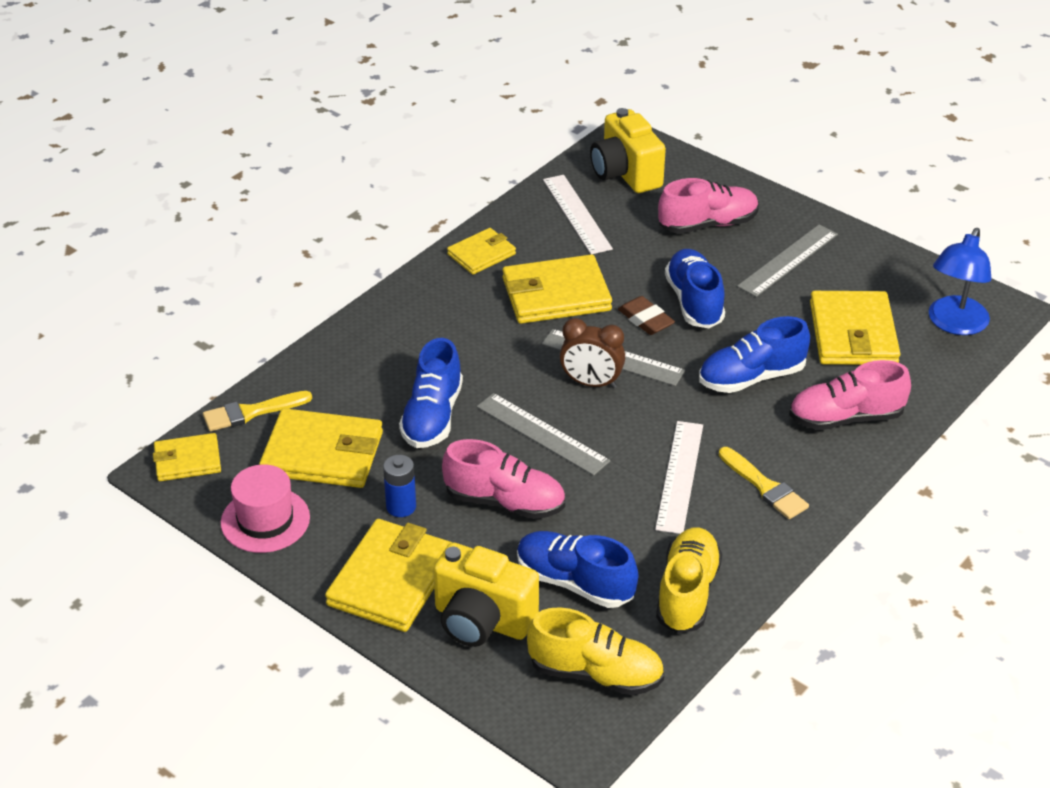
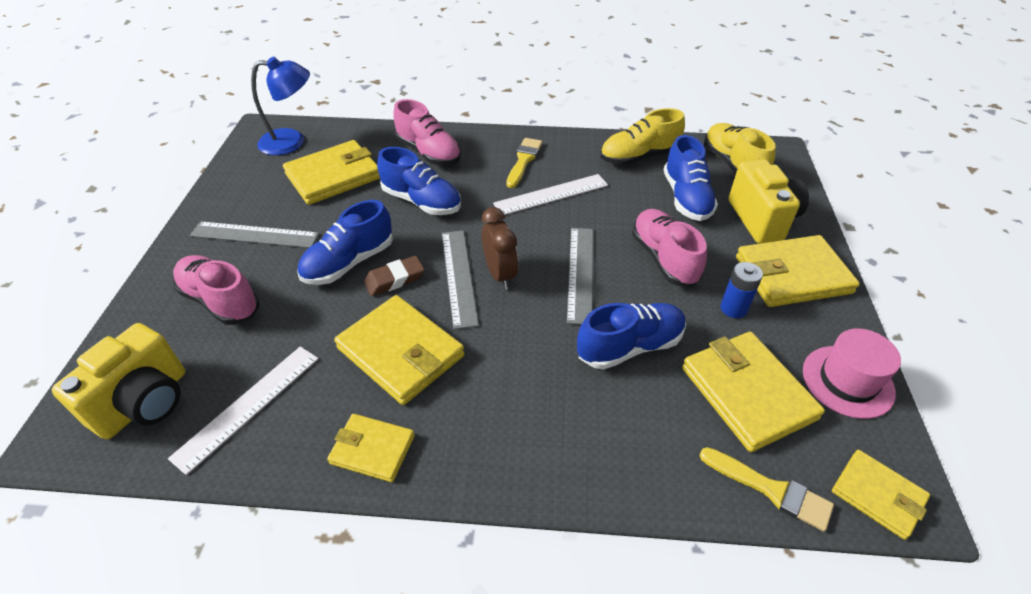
camera: 125 degrees left, 5 degrees up
brown eraser [618,296,675,335] -> brown eraser turned 45 degrees clockwise [364,256,424,296]

